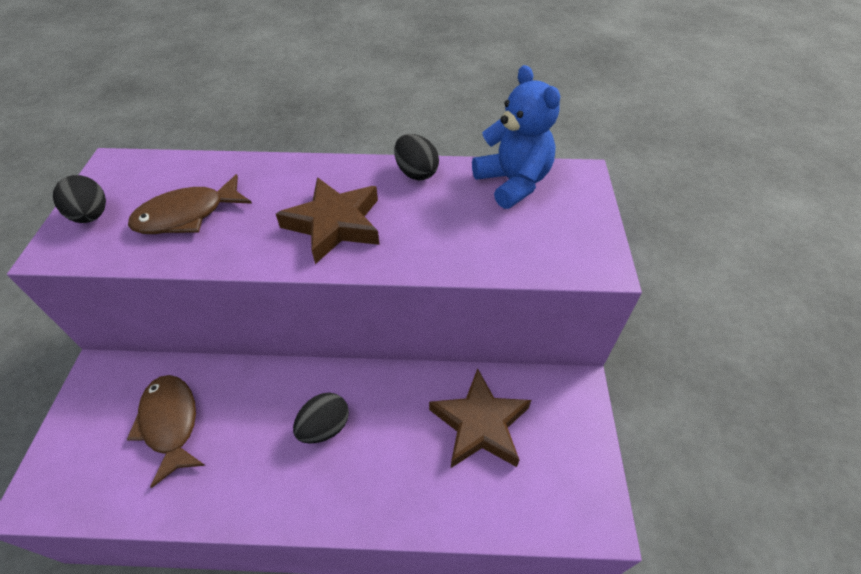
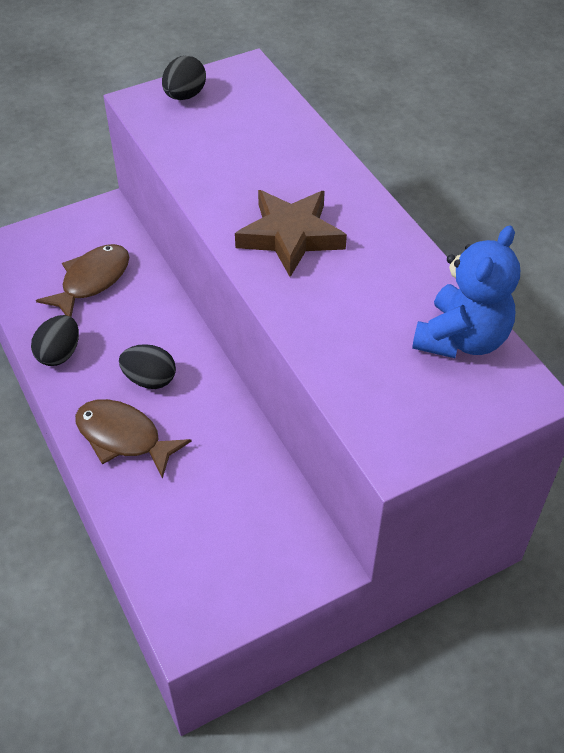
camera: 60 degrees right, 0 degrees up
brown fish [128,174,252,234] -> brown fish moved to [75,399,192,479]
black egg [394,134,439,180] -> black egg moved to [31,315,79,366]
brown star [429,368,531,468] -> none

